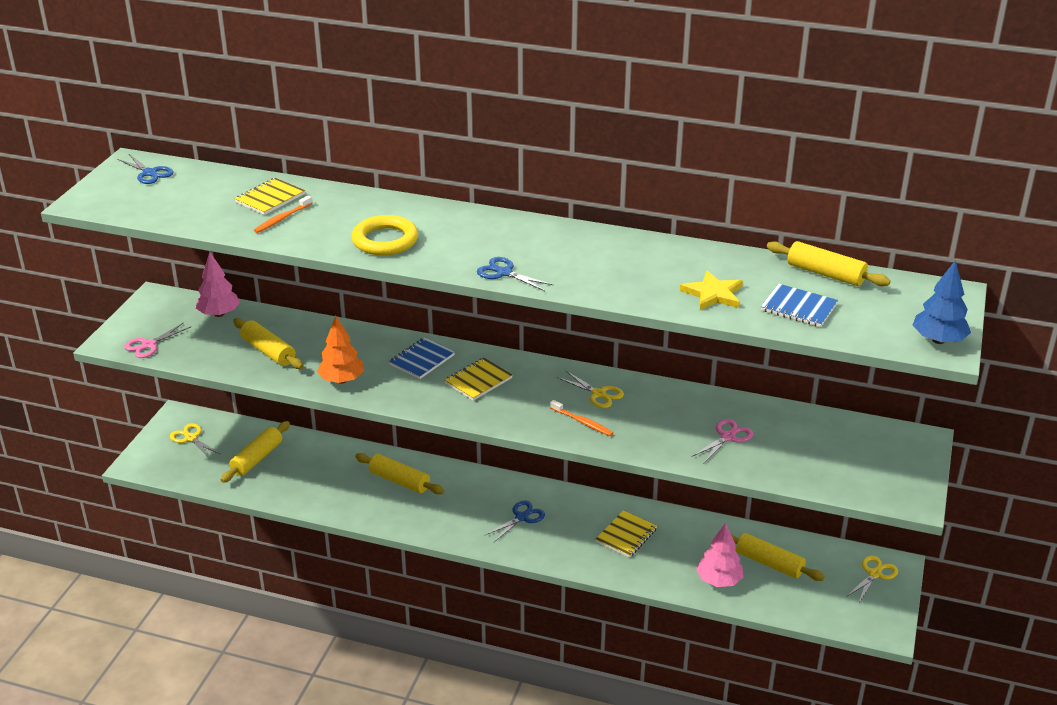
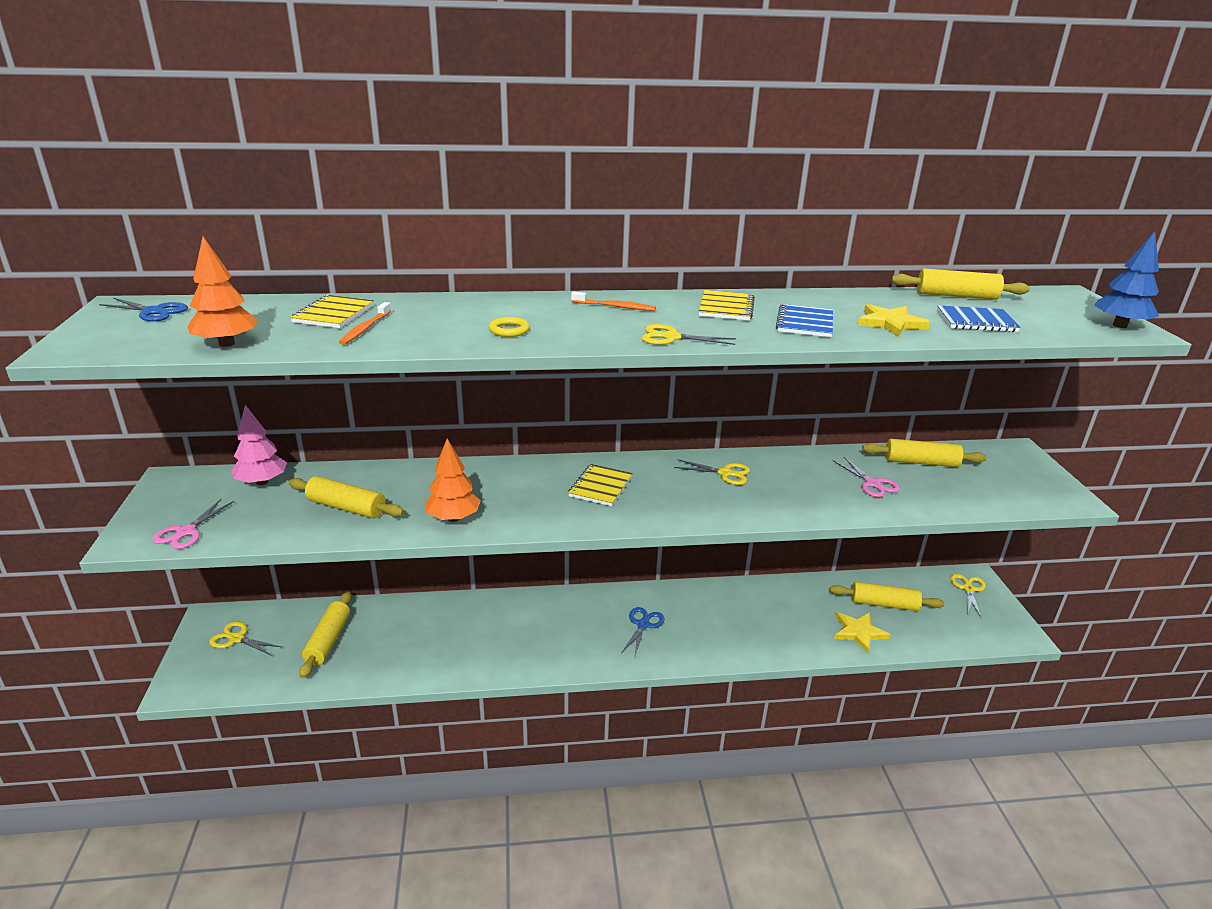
camera: 25 degrees left, 5 degrees down
yellow ring [351,215,418,256] -> yellow ring [489,317,530,337], size x0.51
yellow rolling pin [355,453,444,494] -> yellow rolling pin moved to [862,439,987,467]
blue notebook [389,337,455,379] -> blue notebook moved to [776,304,833,337]
blue scissors [477,257,554,291] -> yellow scissors [642,324,736,345]
orange toothbrush [550,400,613,436] -> orange toothbrush moved to [571,291,656,311]
yellow notebook [595,510,657,558] -> yellow notebook moved to [699,290,755,321]
pink scissors [692,419,753,463] -> pink scissors turned 135 degrees clockwise [833,457,900,497]
pink tree [696,523,743,587] -> yellow star [834,612,890,653]
none -> orange tree [187,237,258,347]

